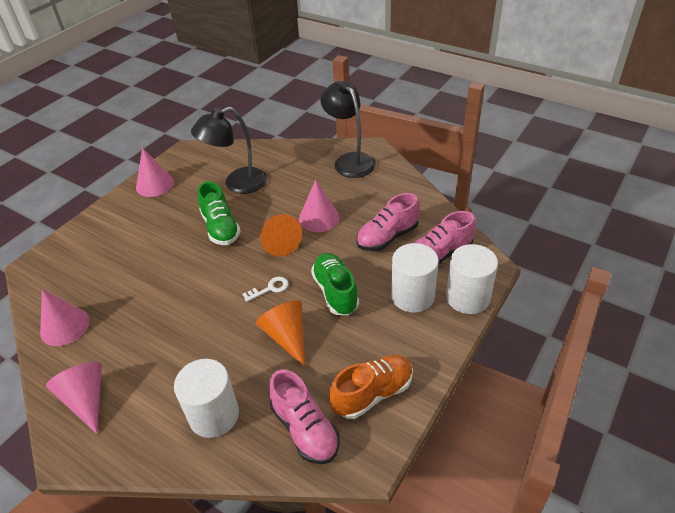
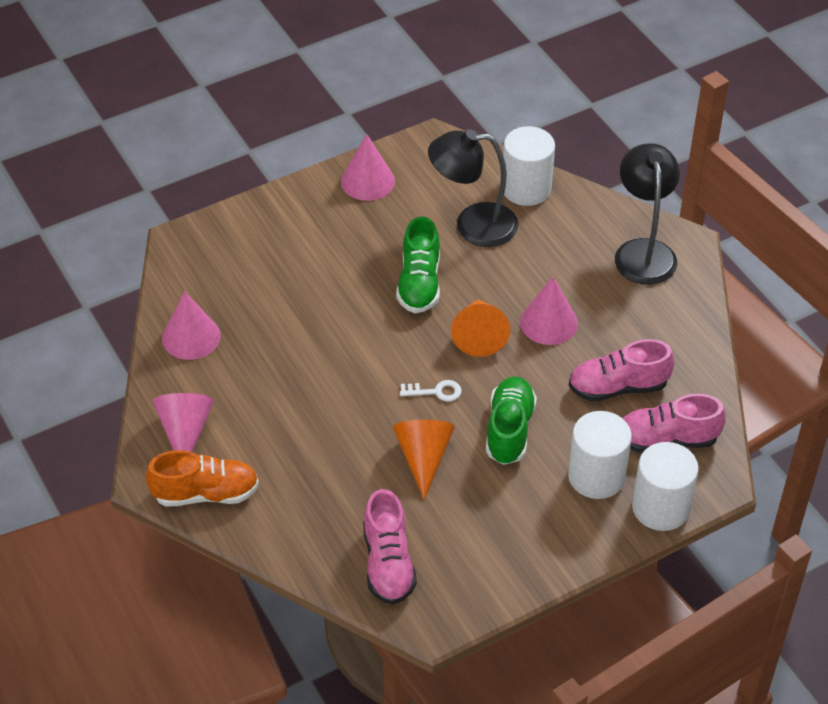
camera: 25 degrees right, 5 degrees up
white cylinder [174,359,239,438] -> white cylinder moved to [503,126,555,206]
orange shoe [329,355,413,419] -> orange shoe moved to [146,450,259,507]

